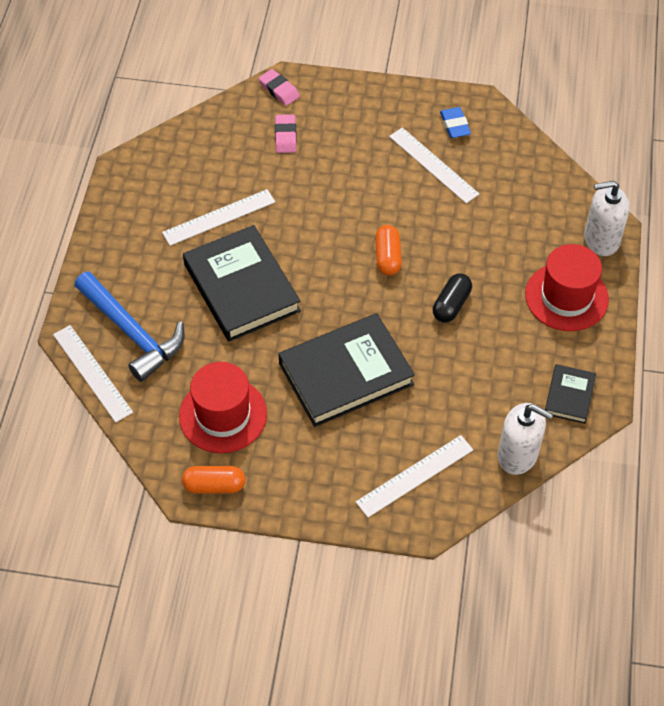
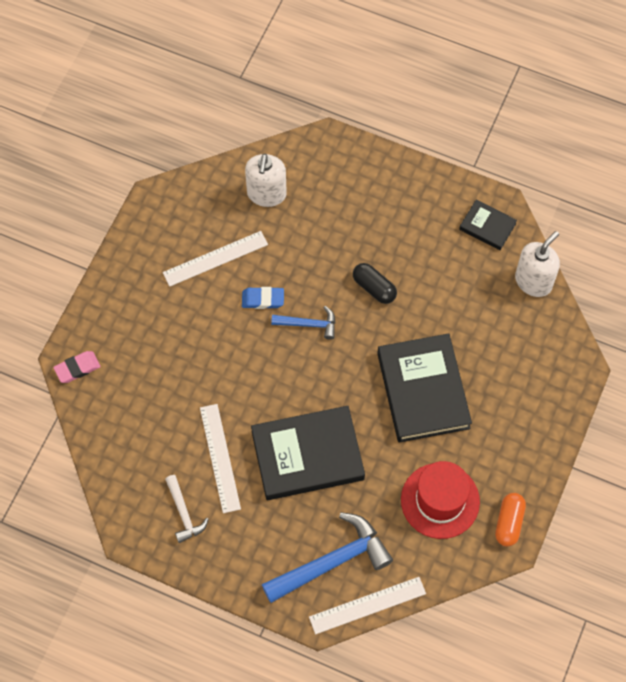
camera: 75 degrees left, 10 degrees up
pink eraser [275,114,297,153] -> none
white ruler [356,435,473,517] -> none
orange capsule [375,225,402,276] -> blue hammer [271,306,335,340]
blue eraser [440,107,471,138] -> blue eraser moved to [242,287,284,309]
red hat [525,244,609,331] -> none
white soap dispenser [584,181,630,256] -> white soap dispenser moved to [245,154,287,207]
none -> white hammer [165,475,209,543]

